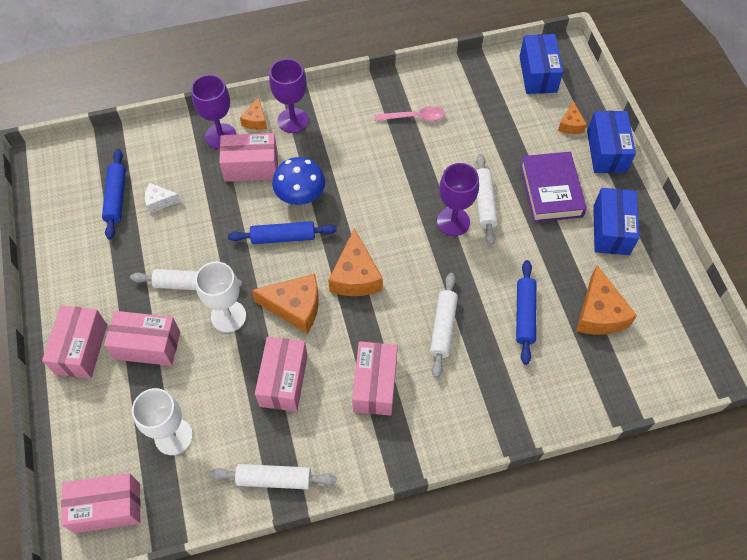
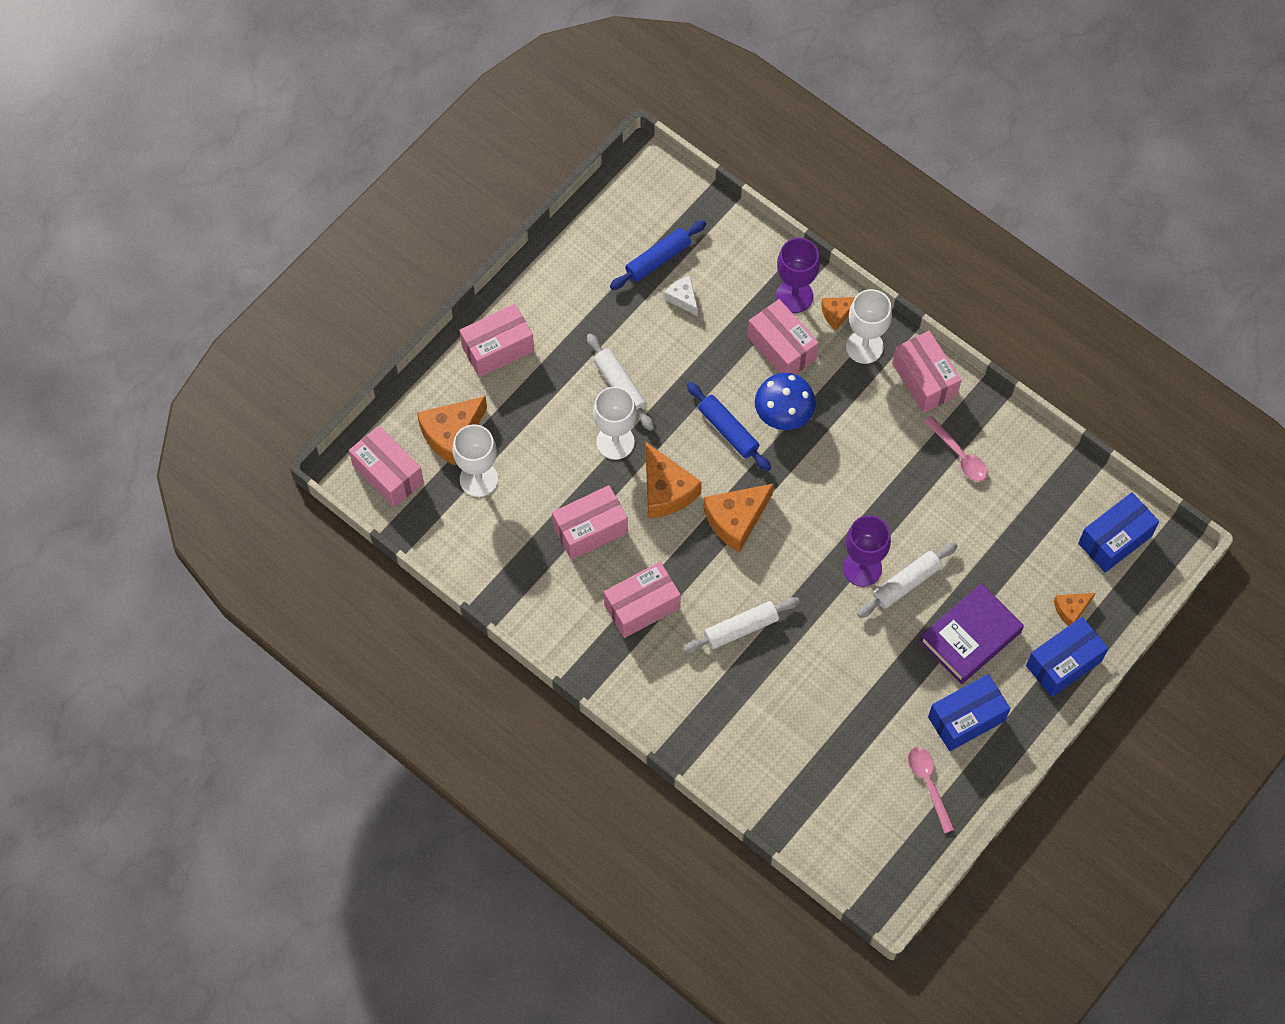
camera: 55 degrees right, 5 degrees up
pink box [104,311,181,366] -> pink box moved to [892,331,961,413]
white rolling pin [210,464,336,489] -> none
purple goblet [269,59,309,133] -> white goblet [846,289,892,364]
blue rolling pin [516,260,537,365] -> none
orange cheese [576,265,637,335] -> orange cheese moved to [417,396,487,466]
none -> pink spoon [908,747,955,833]

